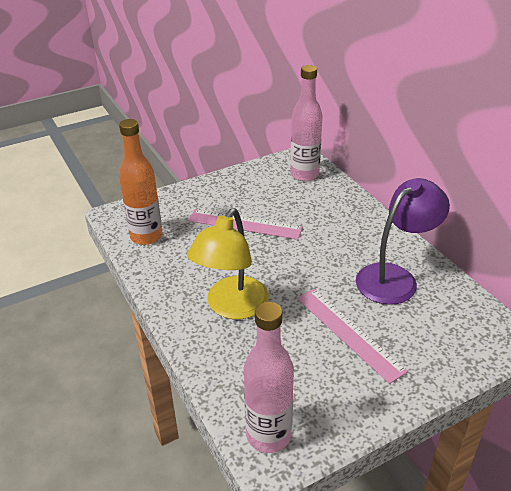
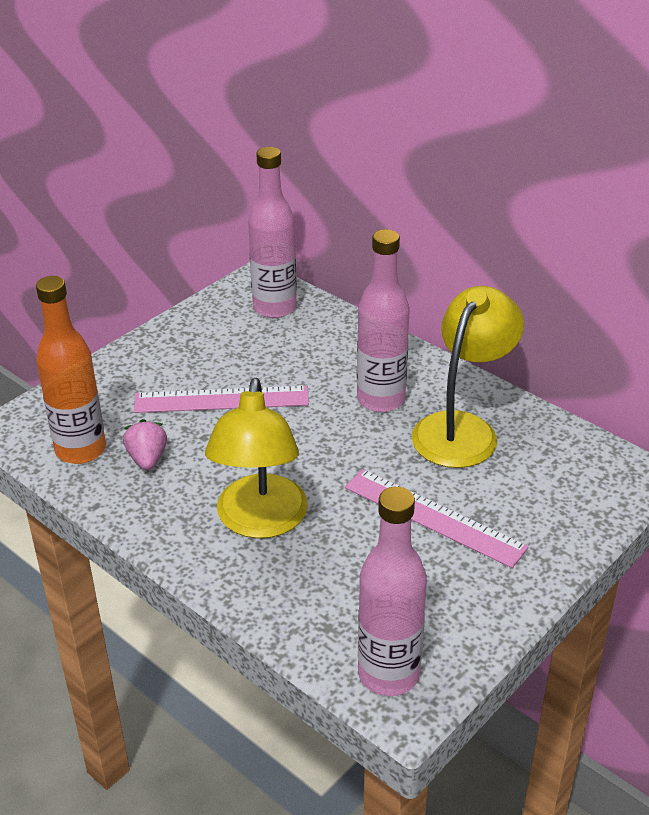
camera: 20 degrees left, 0 degrees up
purple lamp [356,178,450,305] -> yellow lamp [412,286,524,468]
none -> pink strawberry [123,419,167,470]
none -> pink bottle [357,229,410,412]

